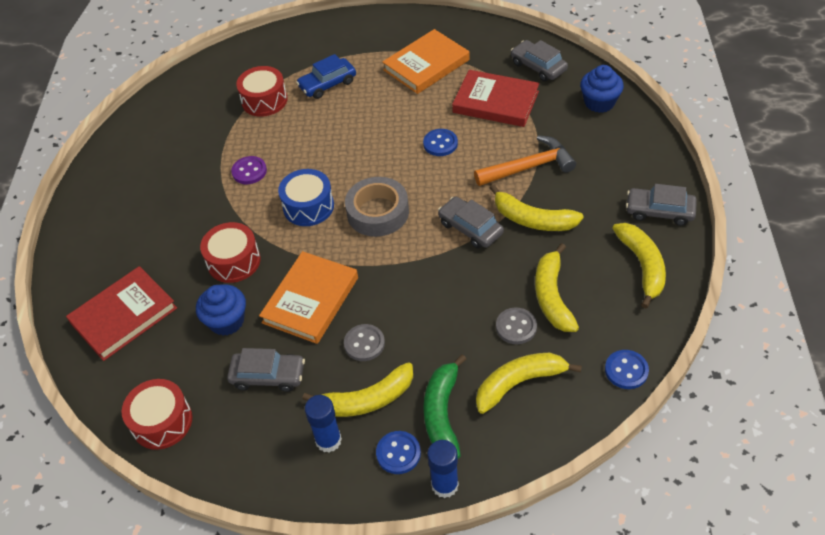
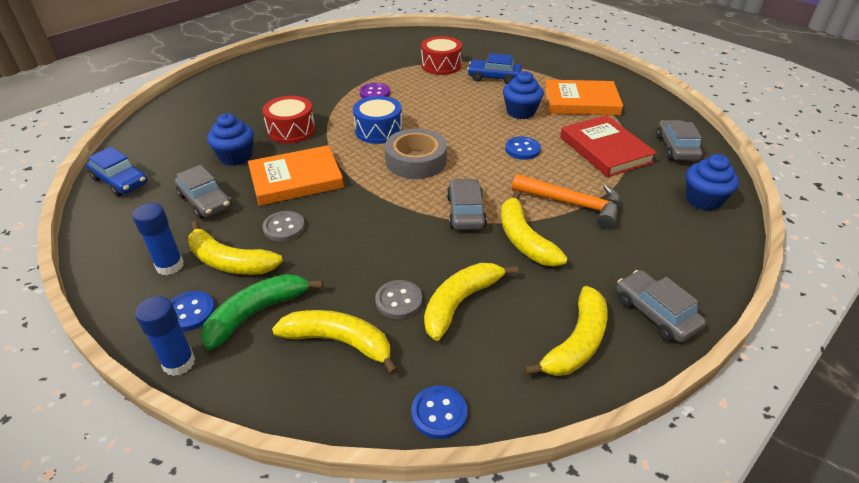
camera: 40 degrees right, 10 degrees down
red book [66,266,177,361] -> none
red drum [122,379,192,450] -> blue car [86,147,148,197]
none -> blue cupcake [503,71,544,119]

